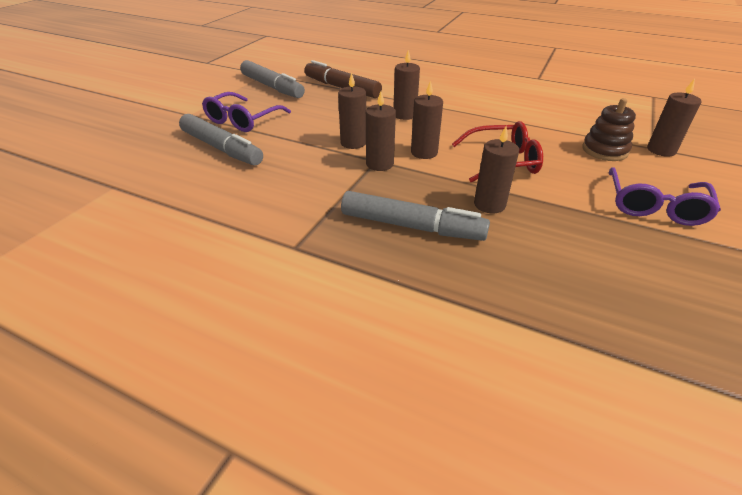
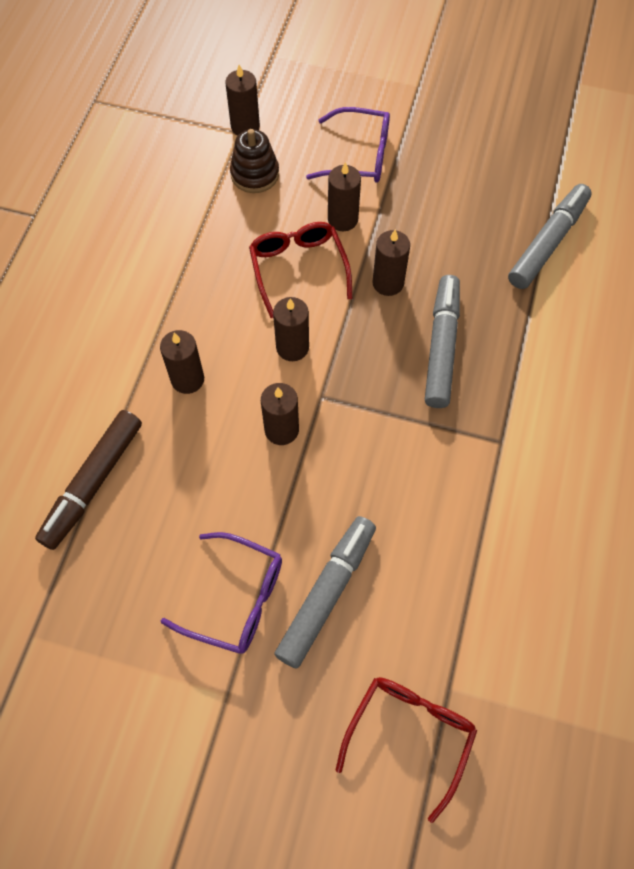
camera: 100 degrees left, 25 degrees up
grey marker [240,60,305,98] -> grey marker moved to [508,184,592,289]
brown candle [366,91,396,171] -> brown candle moved to [328,162,361,231]
none -> red glasses [336,677,477,823]

